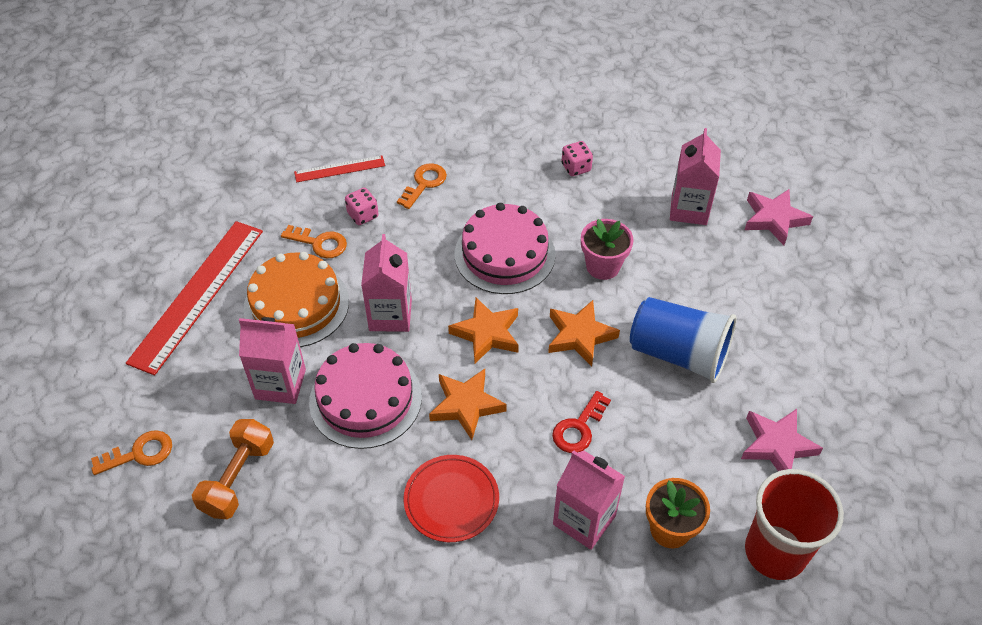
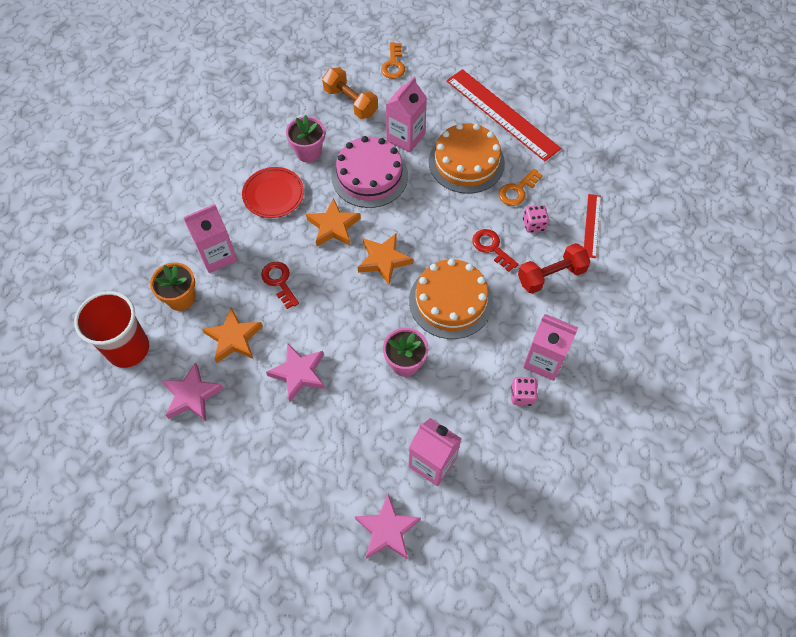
camera: 115 degrees right, 10 degrees up
pink carton [361,234,412,332] -> pink carton moved to [523,314,578,381]
orange key [397,163,447,209] -> red dumbbell [518,243,591,294]
pink cake [455,203,556,294] -> orange cake [409,259,493,339]
orange star [548,300,620,367] -> orange star moved to [202,307,263,363]
blue cup [630,297,737,383] -> pink star [266,343,325,402]
none -> pink flower pot [286,115,325,163]
none -> red key [472,229,519,272]

